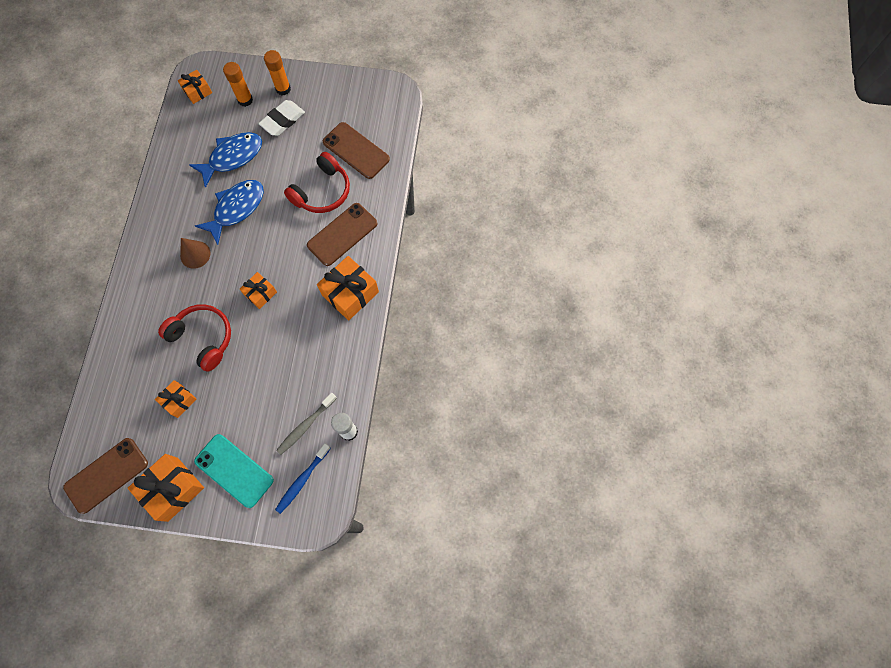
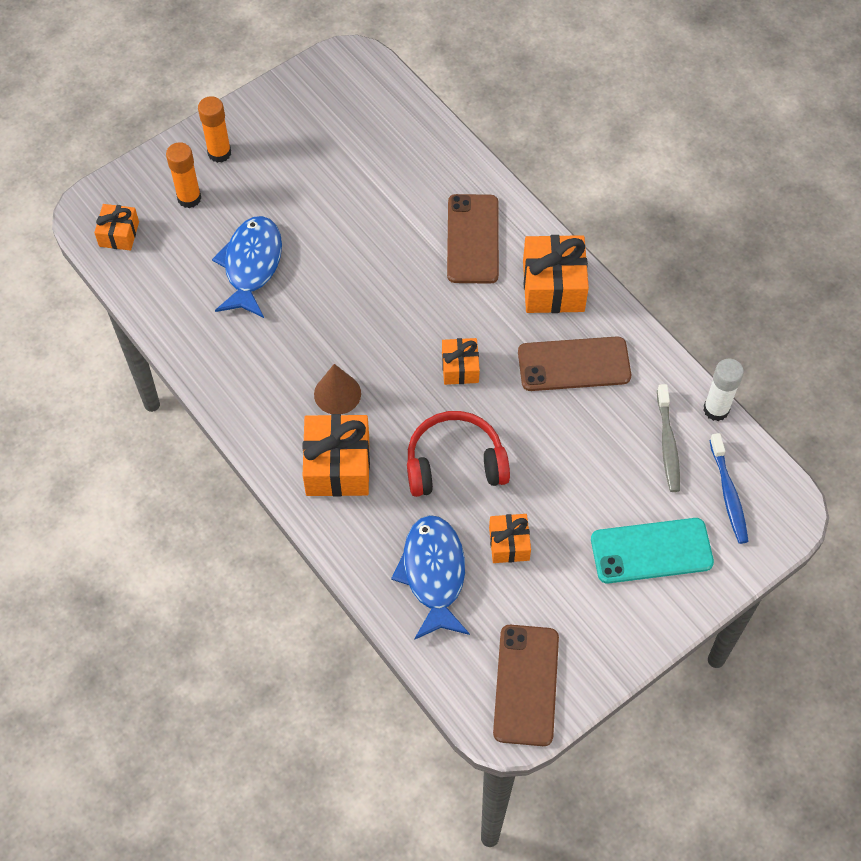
camera: 45 degrees left, 10 degrees down
orange gift [128,454,204,522] -> orange gift moved to [302,414,370,497]
blue fish [195,180,264,245] -> blue fish moved to [391,515,470,640]
white eraser [258,100,305,136] -> none
red headphones [284,152,350,213] -> none
brown phone [323,122,390,179] -> brown phone moved to [518,336,631,391]

